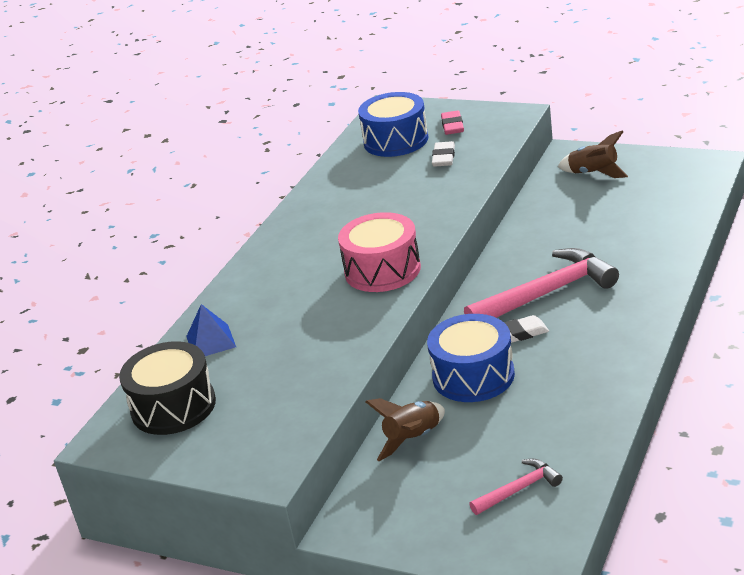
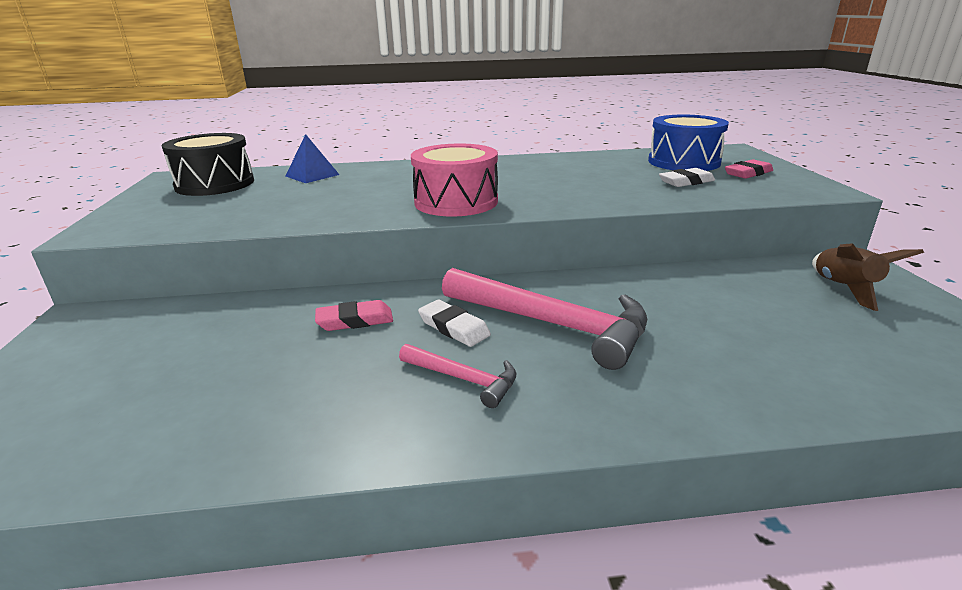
camera: 55 degrees right, 5 degrees down
brown rocket [366,398,445,461] -> none
blue drum [427,314,515,402] -> pink eraser [315,300,393,331]
pink hammer [469,459,563,515] -> pink hammer moved to [399,344,517,408]

